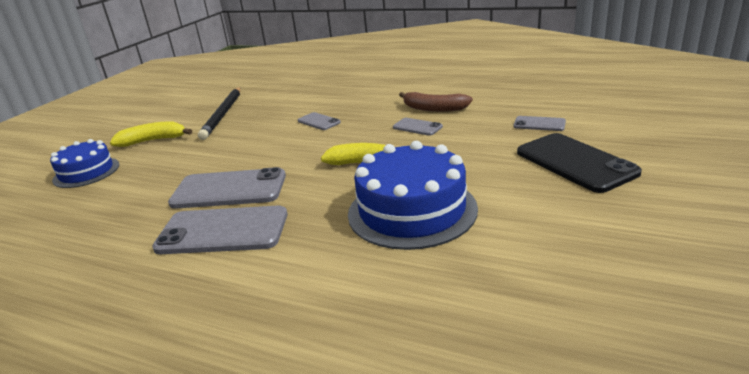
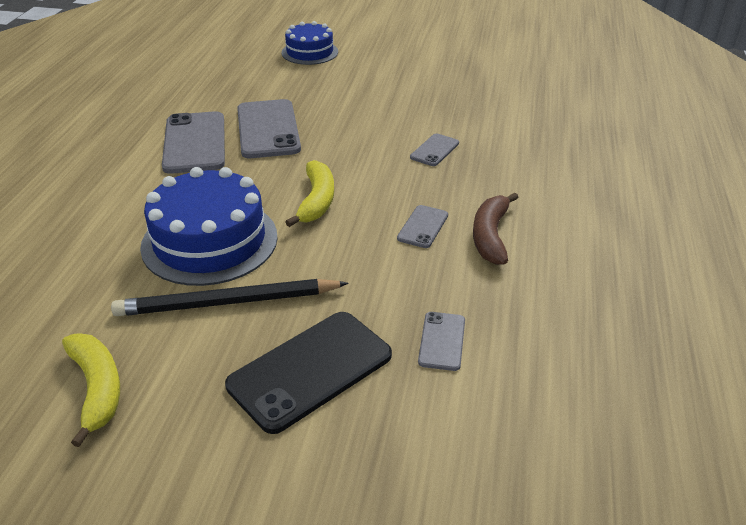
camera: 75 degrees right, 10 degrees up
yellow banana [110,121,192,147] -> yellow banana moved to [62,333,120,447]
black pencil [198,87,241,140] -> black pencil moved to [111,279,349,316]

